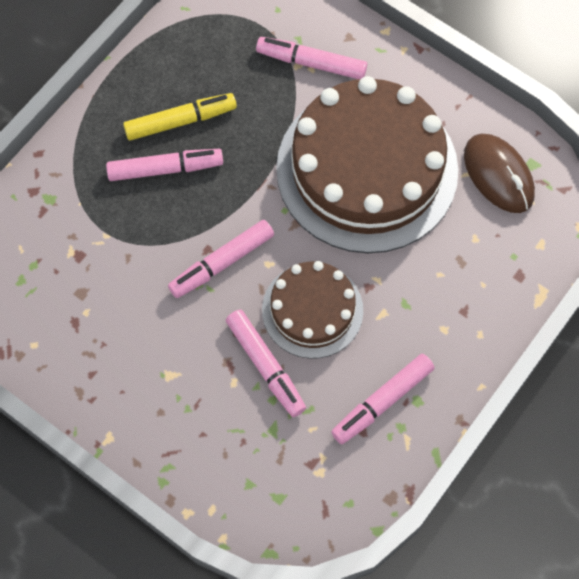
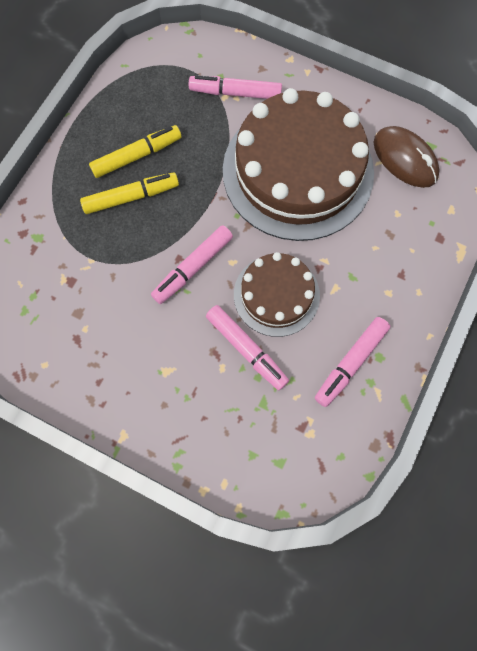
camera: 10 degrees left, 5 degrees up
pink marker [106,149,223,181] -> yellow marker [80,172,179,214]

